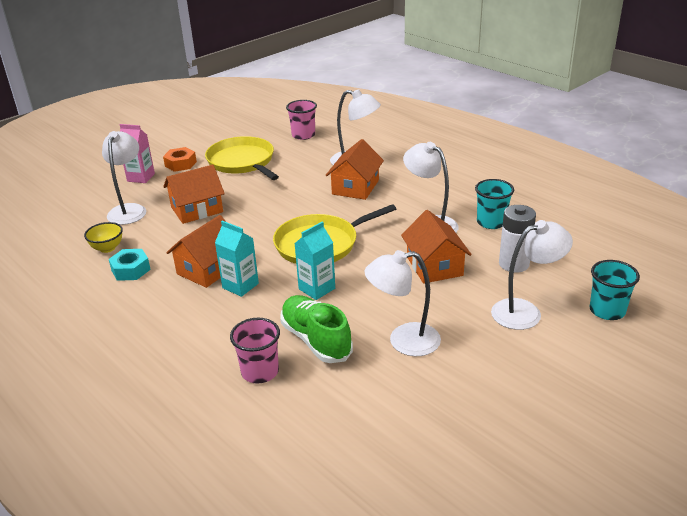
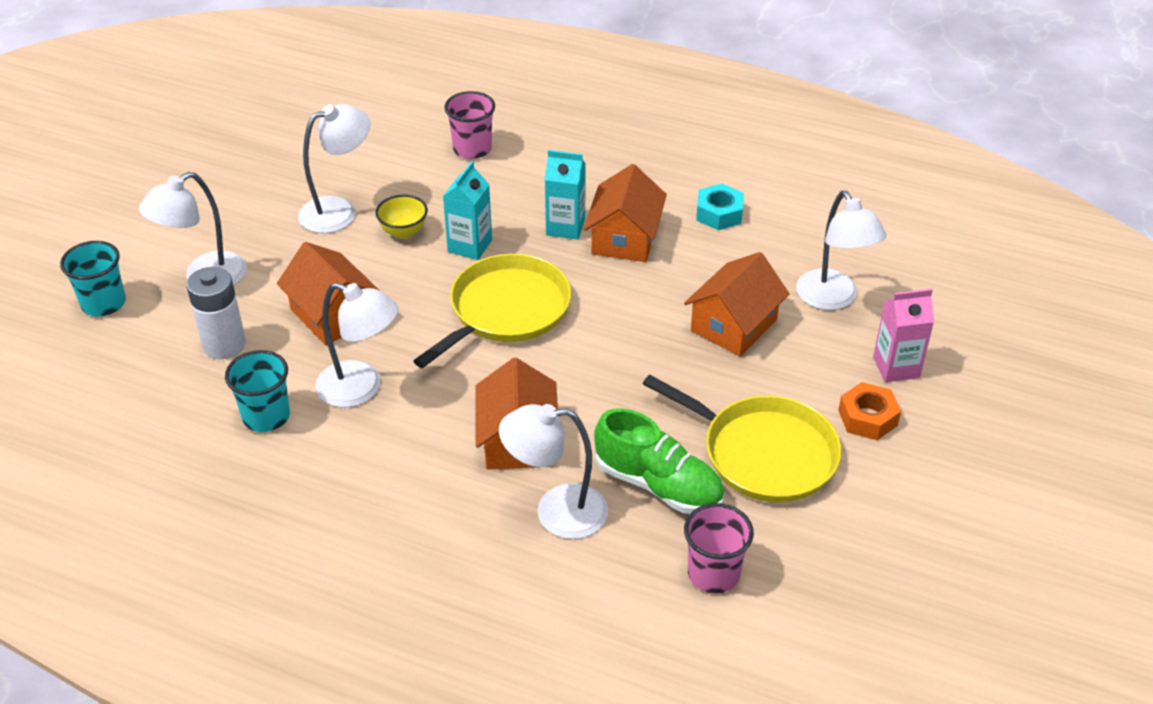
camera: 155 degrees right, 10 degrees up
yellow bowl [84,222,123,253] -> yellow bowl moved to [376,195,428,239]
green shoe [280,295,353,363] -> green shoe moved to [594,408,725,514]

